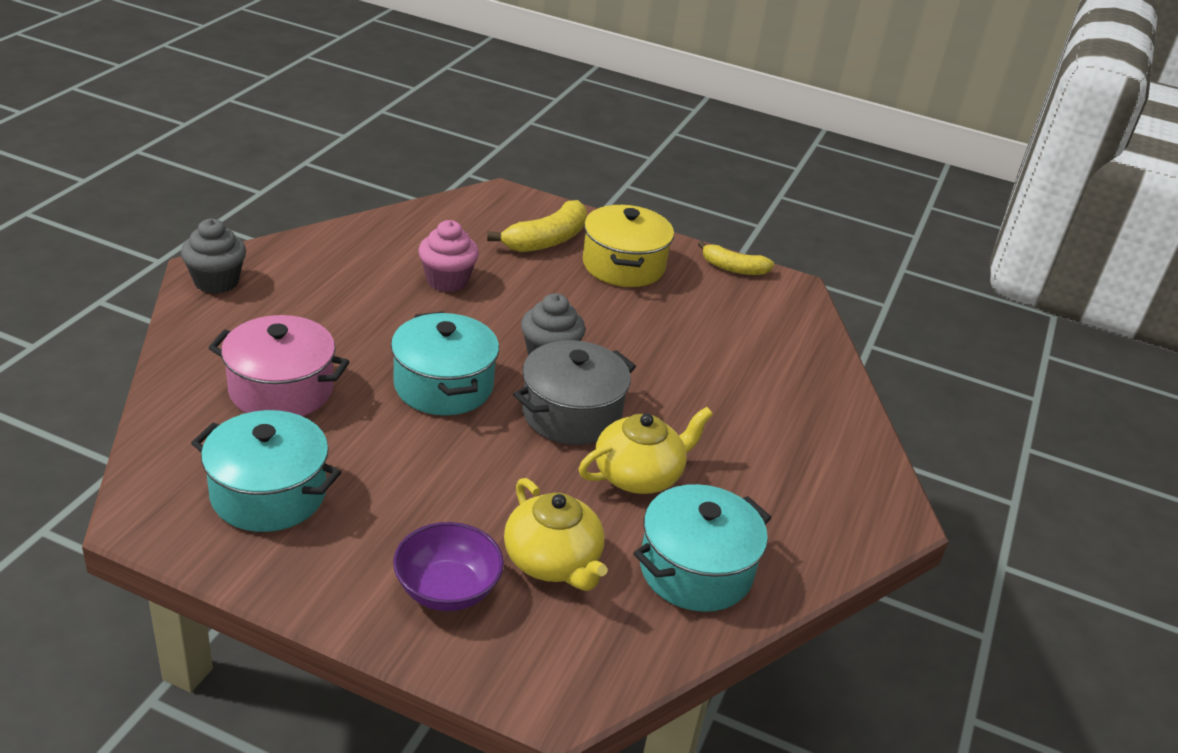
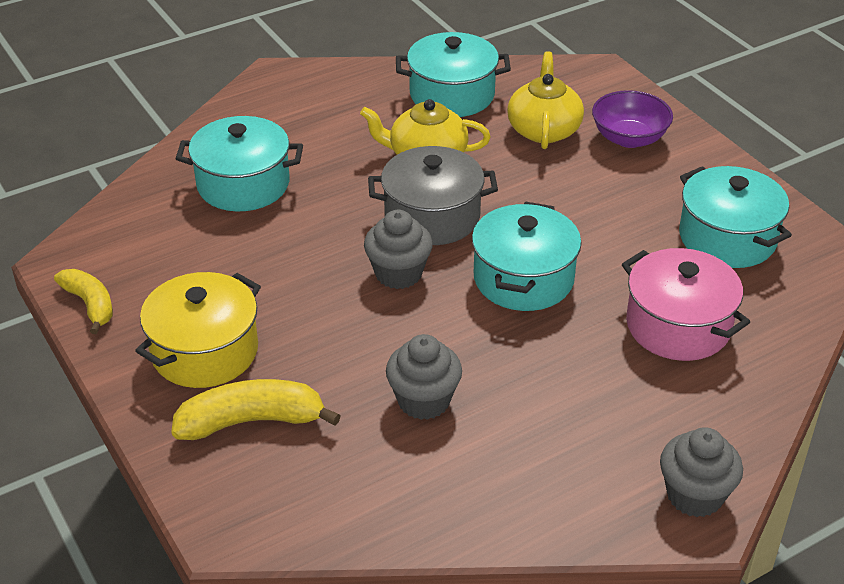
camera: 140 degrees left, 5 degrees up
pink cupcake [418,220,479,292] -> grey cupcake [386,334,462,420]
none -> turquoise pot [176,116,303,211]

